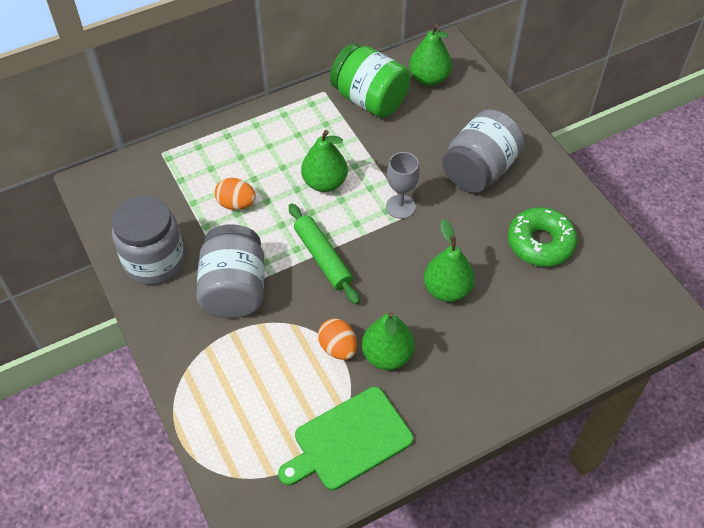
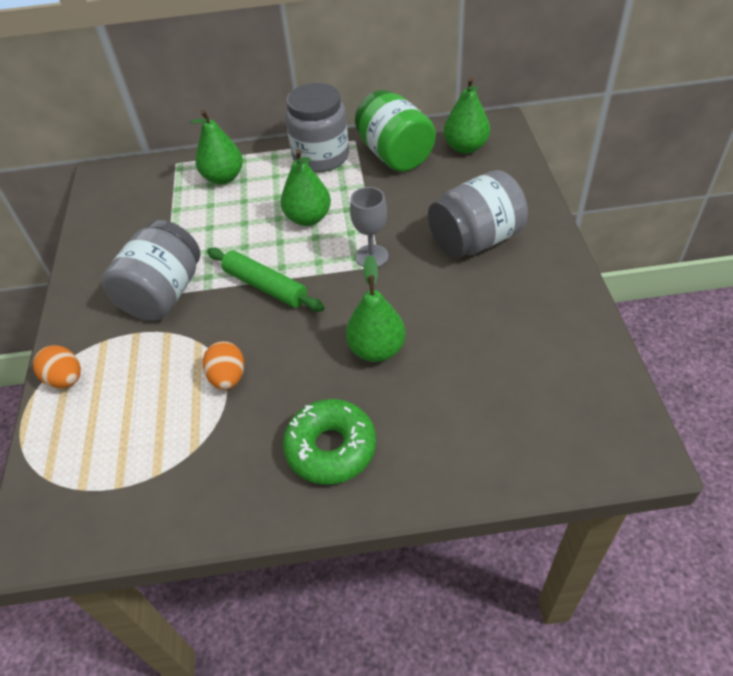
camera: 25 degrees right, 5 degrees down
grey jar [112,195,185,285] -> grey jar moved to [285,83,349,172]
orange egg [215,178,256,210] -> orange egg moved to [33,345,81,388]
green cutting board [278,387,413,490] -> none
green rolling pin [289,203,360,305] -> green rolling pin turned 45 degrees counterclockwise [207,248,325,312]
green pear [362,311,415,370] -> green pear moved to [190,110,243,184]
green donut [508,207,577,267] -> green donut moved to [283,399,376,485]

